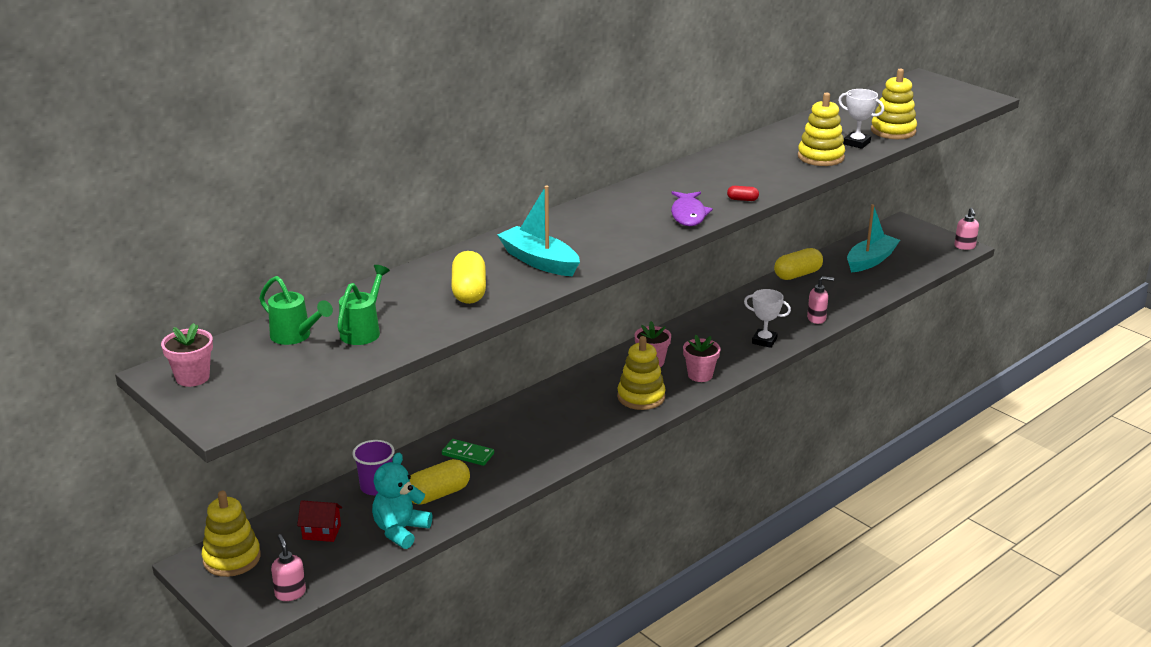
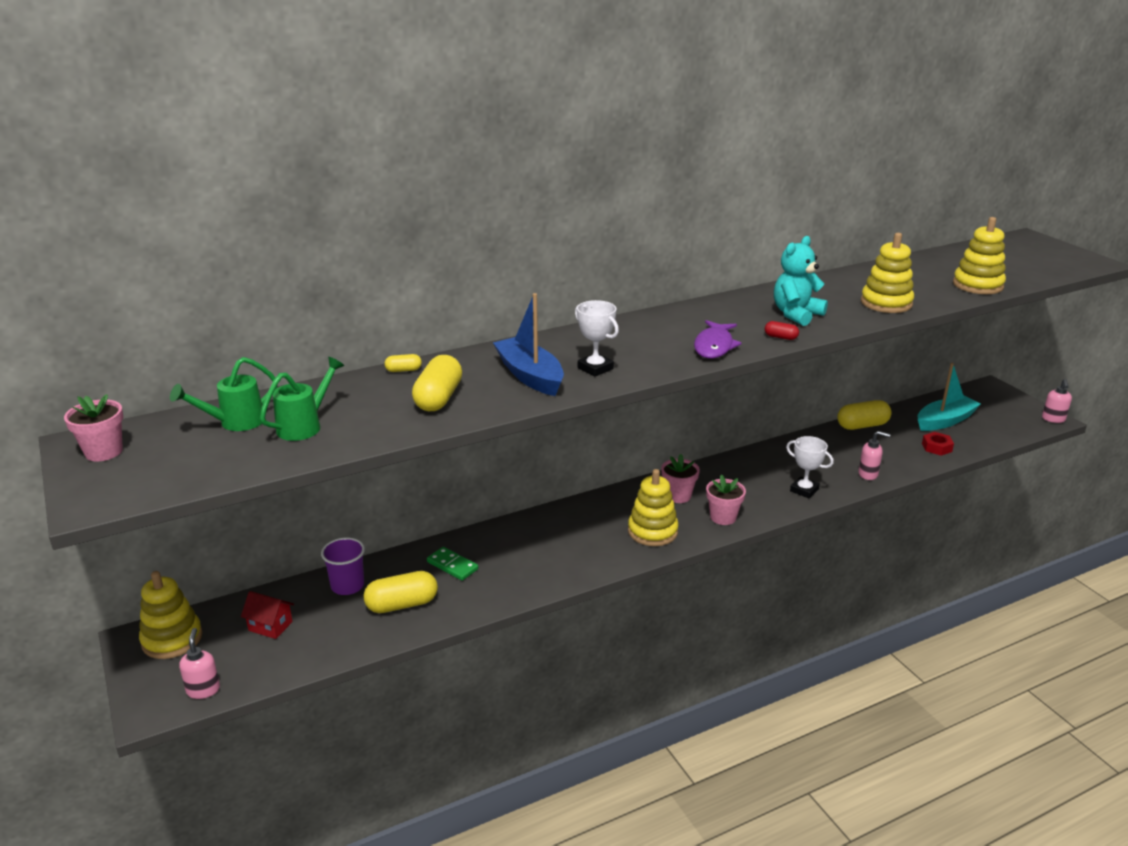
camera: 15 degrees right, 0 degrees up
green watering can [259,276,333,345] -> green watering can turned 90 degrees clockwise [170,357,278,431]
turquoise teddy bear [372,453,432,549] -> turquoise teddy bear moved to [774,236,828,326]
turquoise boat [497,185,580,276] -> blue boat [493,293,564,396]
white trophy [838,89,884,149] -> white trophy moved to [575,300,619,377]
none -> yellow capsule [384,354,422,372]
none -> red nut [922,432,954,455]

